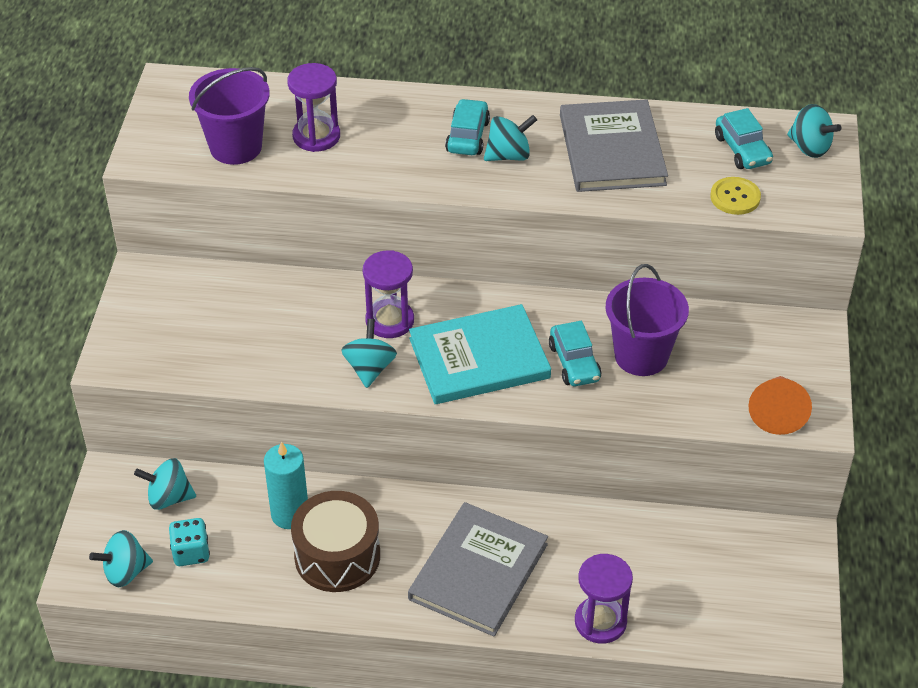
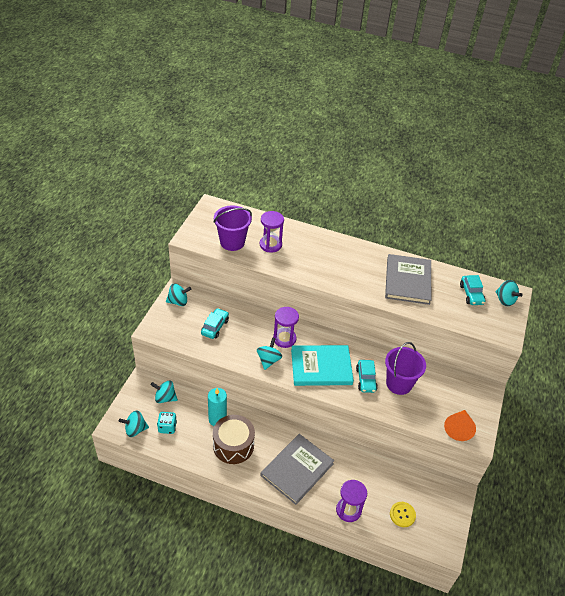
camera: 10 degrees right, 0 degrees up
turquoise car [445,99,490,155] -> turquoise car moved to [201,308,229,339]
turquoise spinning top [484,115,537,161] -> turquoise spinning top moved to [166,284,191,306]
yellow button [710,177,761,215] -> yellow button moved to [390,502,416,527]

